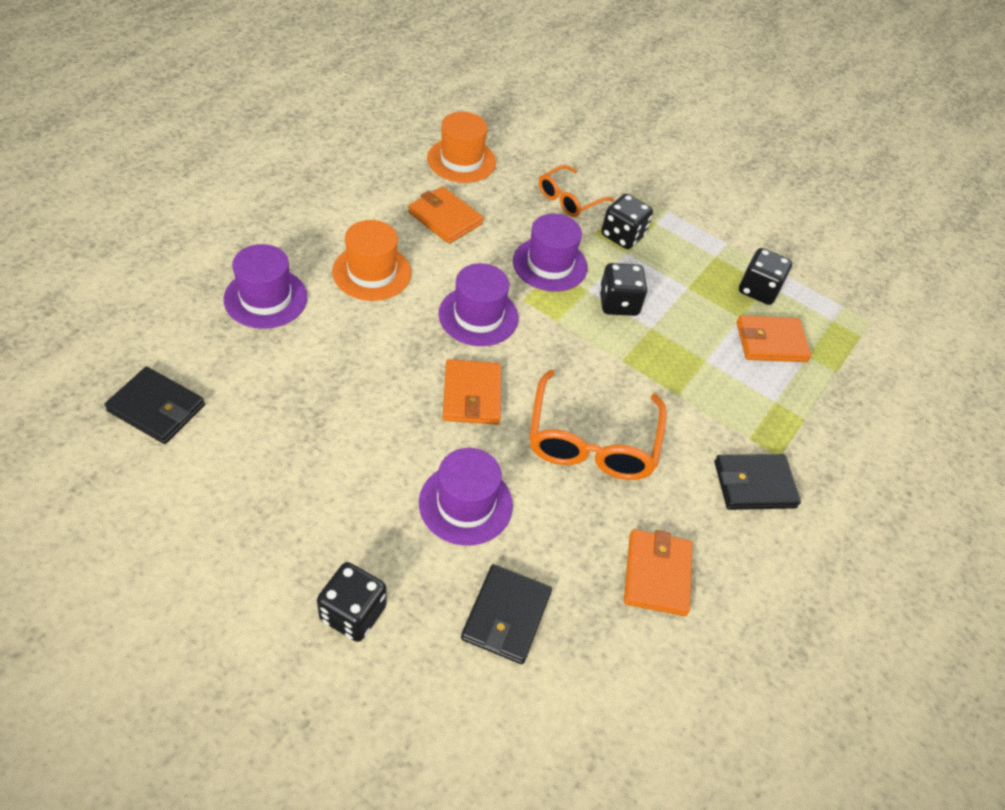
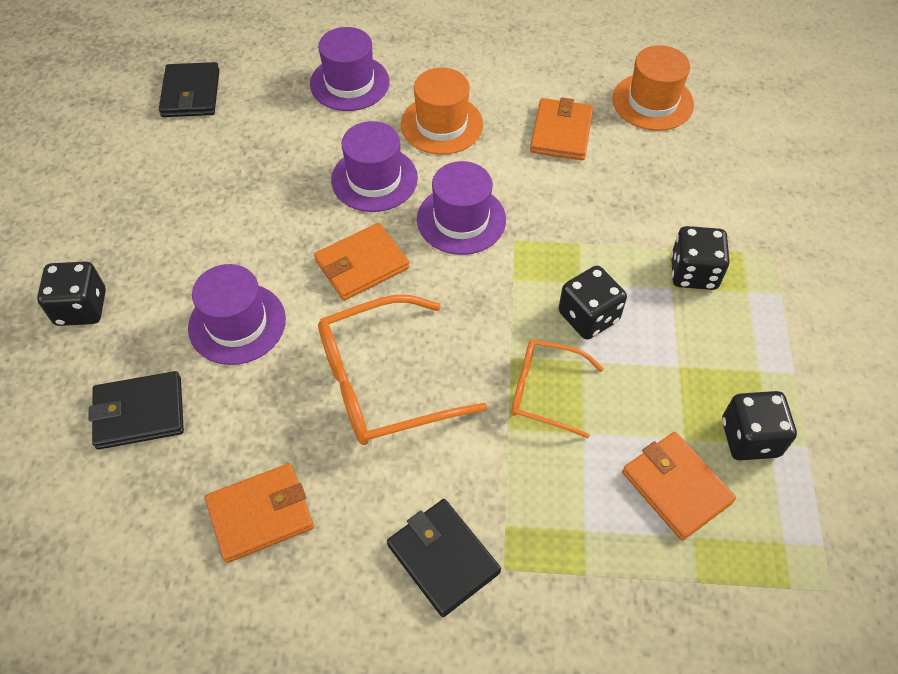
camera: 65 degrees right, 5 degrees up
purple hat [513,214,588,292] -> purple hat moved to [331,121,418,212]
orange glasses [539,165,614,217] -> orange glasses moved to [511,339,604,438]

